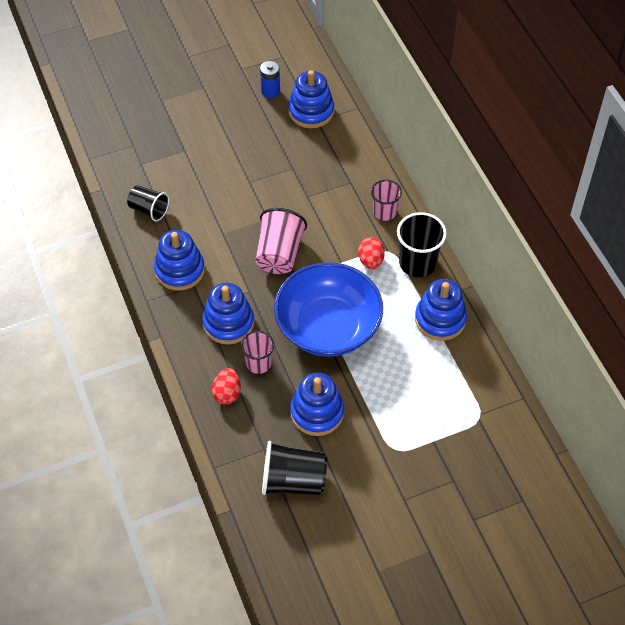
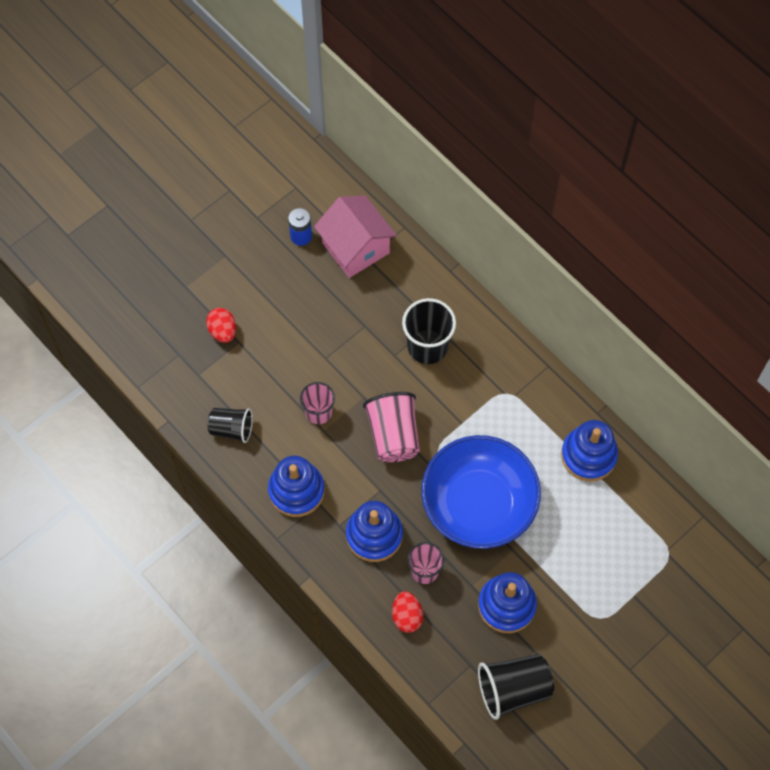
camera: 20 degrees left, 10 degrees up
blue stacking toy [288,70,334,128] -> pink house [314,195,397,278]
red egg [358,237,385,269] -> red egg moved to [206,308,236,343]
pink cup [371,180,402,221] -> pink cup moved to [300,382,335,424]
black cup [397,212,447,277] -> black cup moved to [402,298,456,364]

